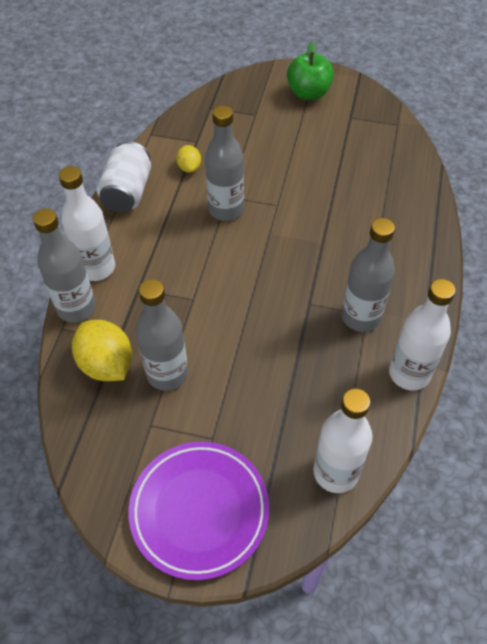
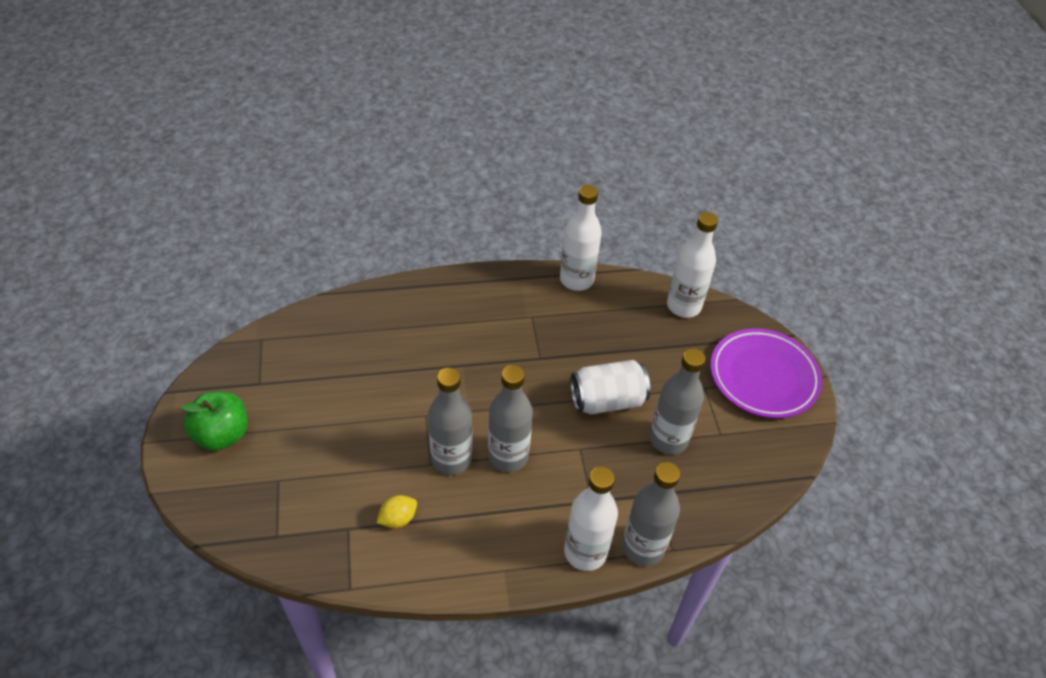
camera: 115 degrees left, 5 degrees down
yellow lemon [72,320,132,381] -> none
white can [97,141,151,213] -> white can moved to [571,360,650,414]
grey bottle [342,218,395,332] -> grey bottle moved to [488,365,533,472]

